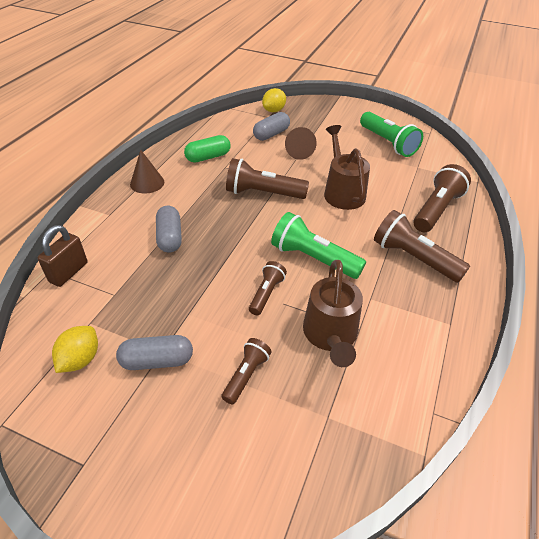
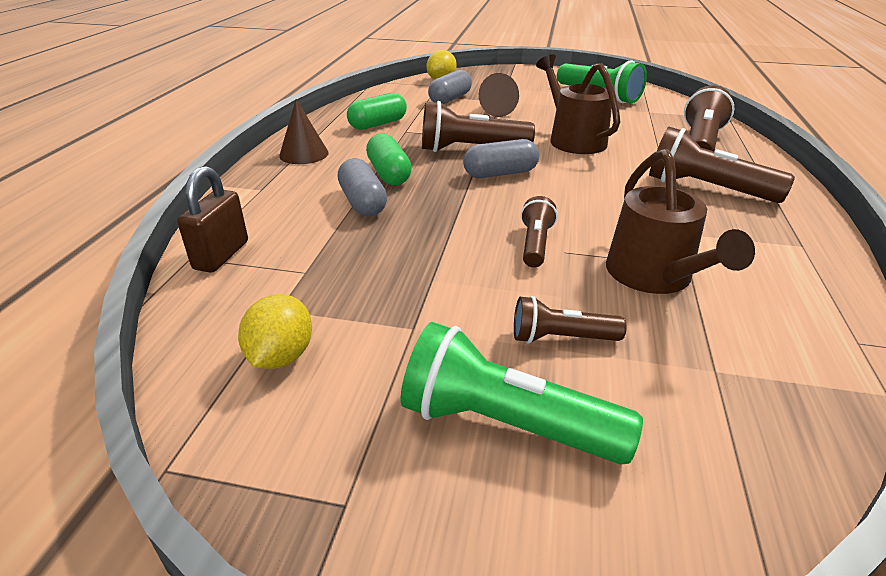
camera: 10 degrees left, 10 degrees down
grey capsule [116,335,193,370] -> grey capsule moved to [463,139,539,178]
brown flashlight [221,338,272,405] -> brown flashlight turned 105 degrees counterclockwise [514,296,627,343]
green flashlight [271,212,366,279] -> green flashlight moved to [401,322,643,465]
none -> green capsule [366,133,412,185]

